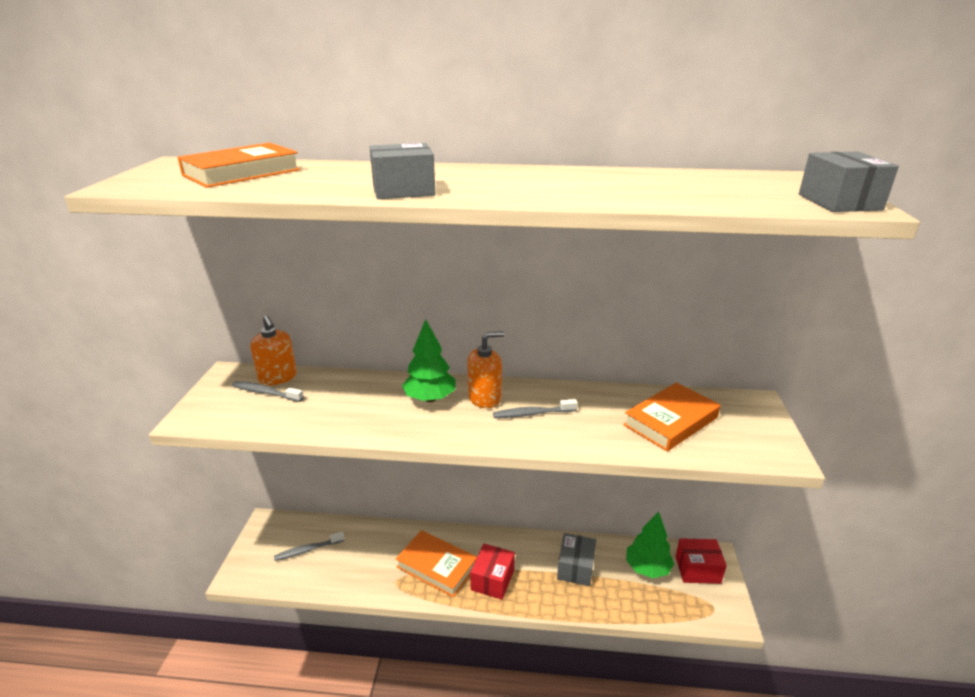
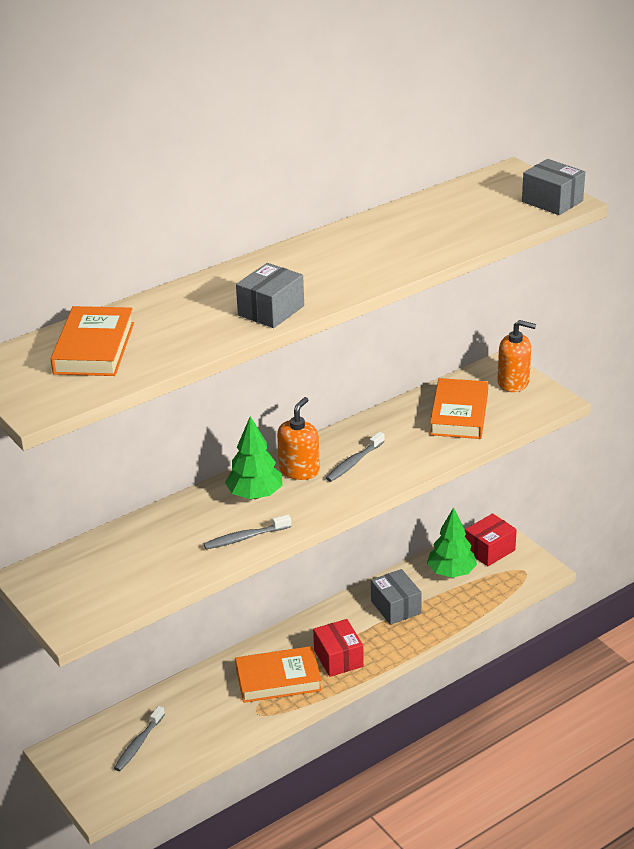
camera: 40 degrees left, 5 degrees up
grey toothbrush [232,381,304,402] -> grey toothbrush moved to [204,515,291,549]
orange soap dispenser [250,315,297,386] -> orange soap dispenser moved to [497,320,536,392]

